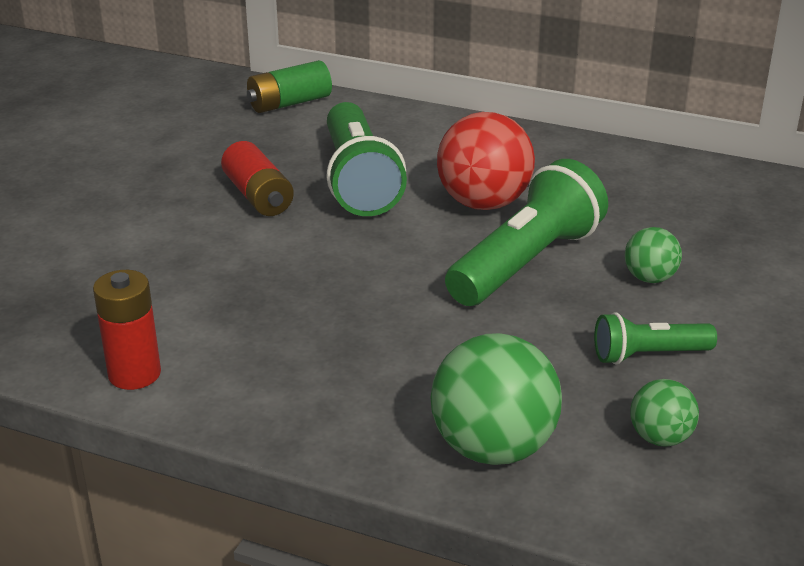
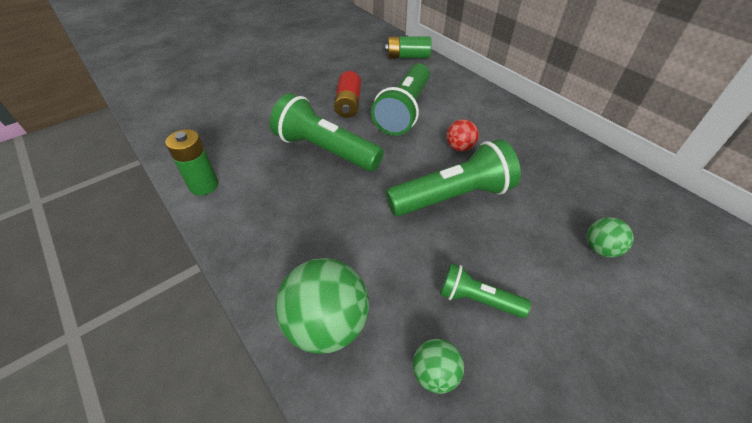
camera: 30 degrees right, 15 degrees up
red battery [93,270,161,390] -> green battery [165,129,218,196]
red ball [437,112,535,210] -> red ball [446,119,479,151], size x0.53
green ball [625,227,682,283] -> green ball moved to [587,217,634,257]
none -> green flashlight [270,93,384,171]

